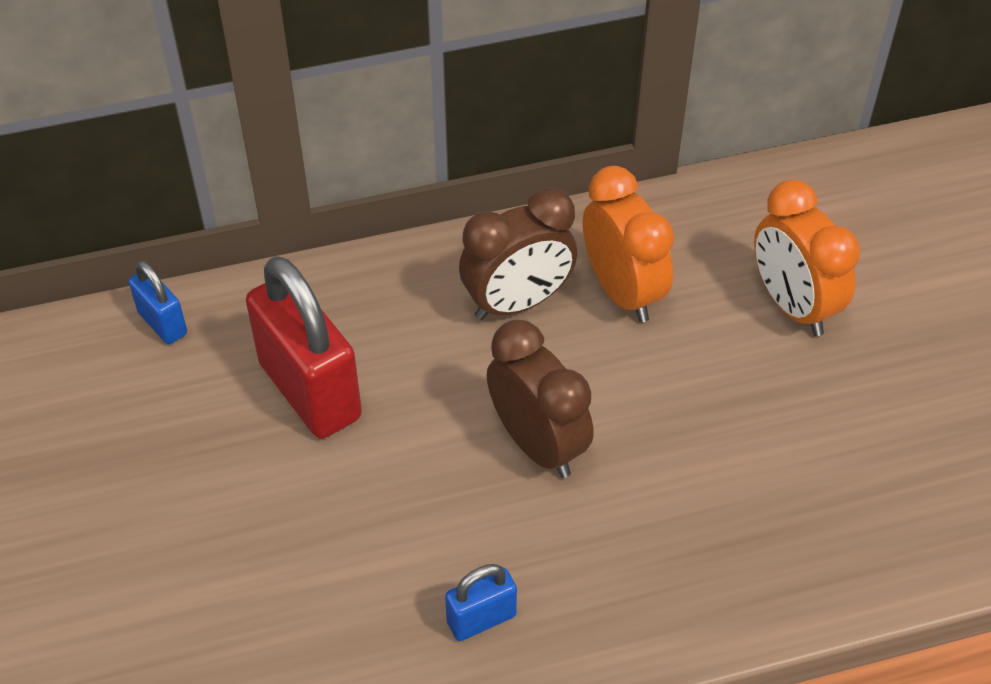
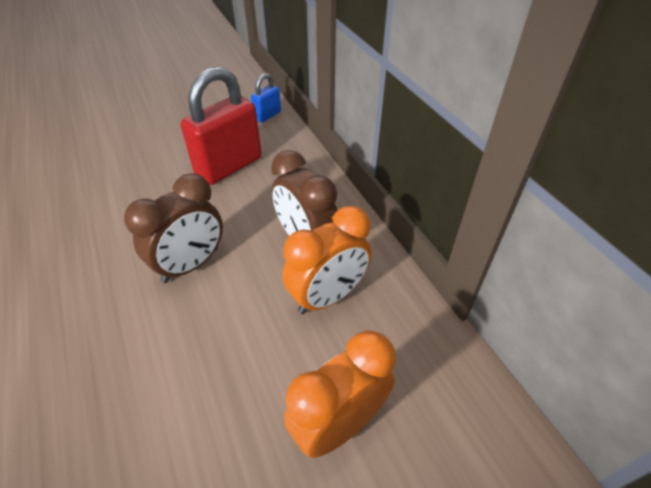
camera: 80 degrees right, 5 degrees down
blue padlock [445,564,517,641] -> none

